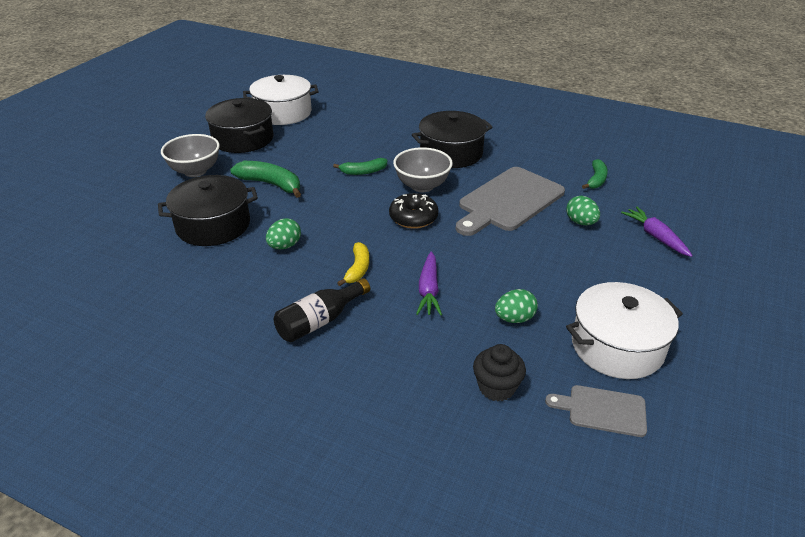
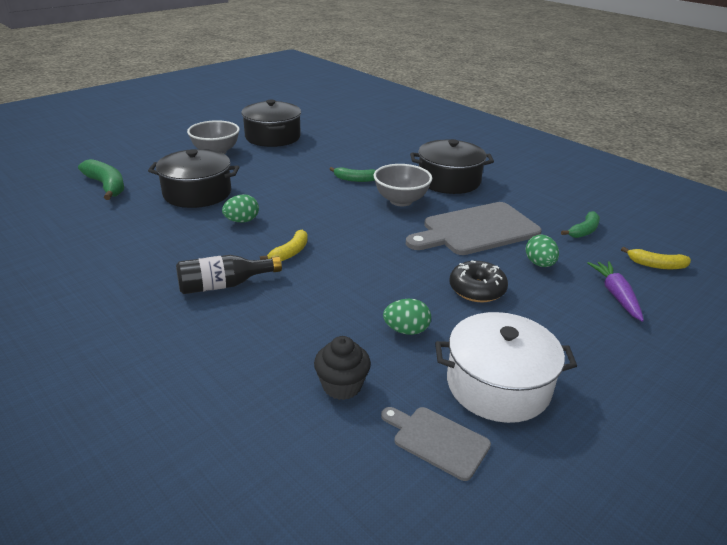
camera: 20 degrees right, 5 degrees down
green banana [230,161,301,198] -> green banana moved to [78,159,124,200]
white pot [243,75,319,125] -> none
black donut [389,193,438,229] -> black donut moved to [449,260,508,302]
purple carrot [416,251,442,315] -> none
none -> yellow banana [621,247,691,269]

